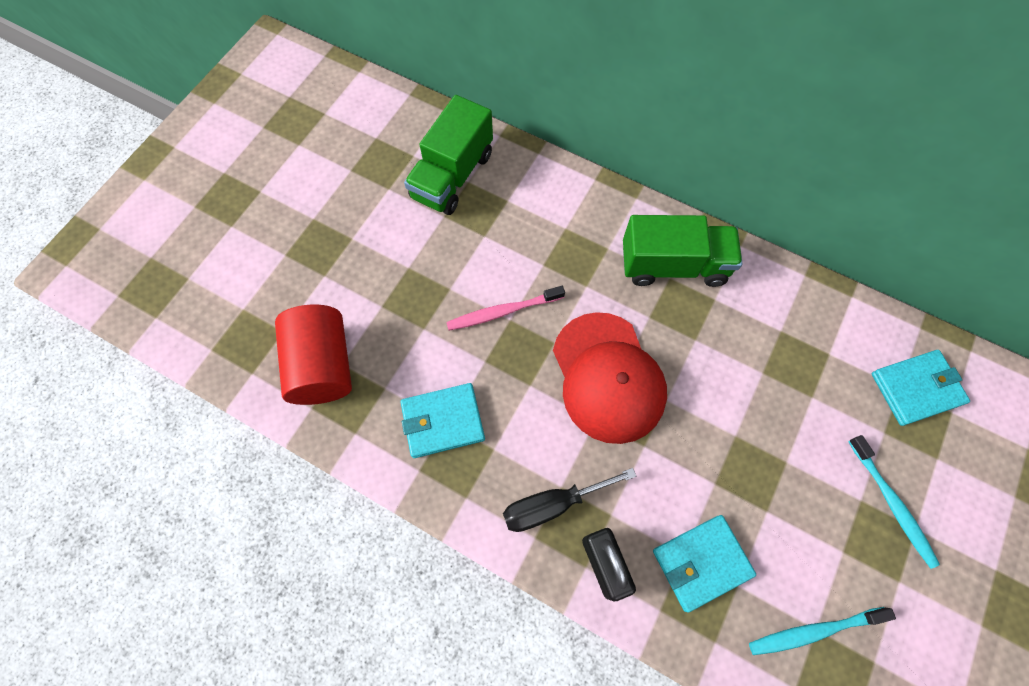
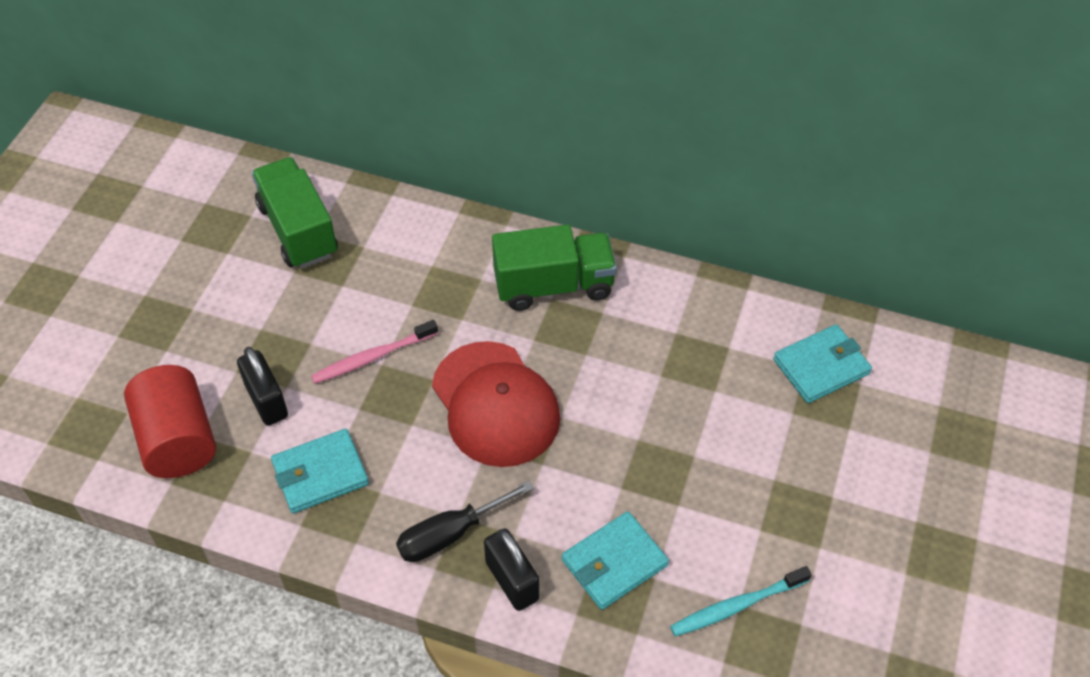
camera: 10 degrees left, 15 degrees down
green truck [404,95,493,215] -> green truck turned 135 degrees clockwise [252,157,338,268]
turquoise toothbrush [848,435,940,569] -> none
none -> black padlock [237,347,288,426]

